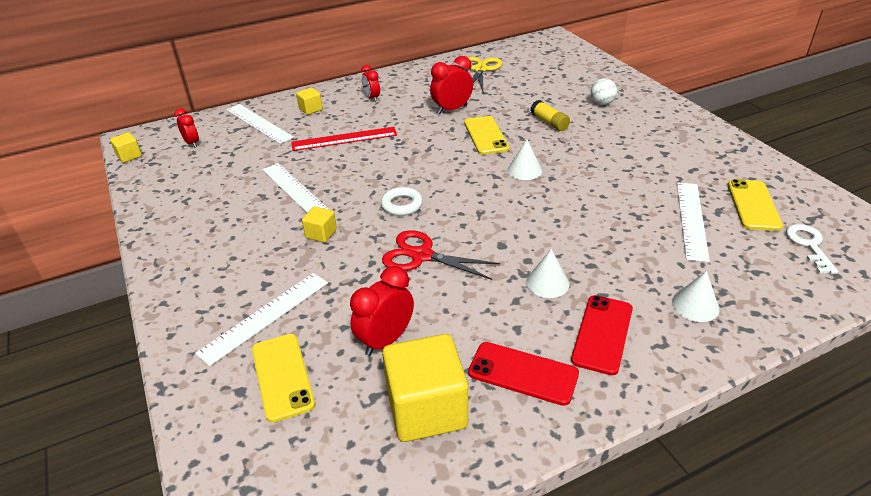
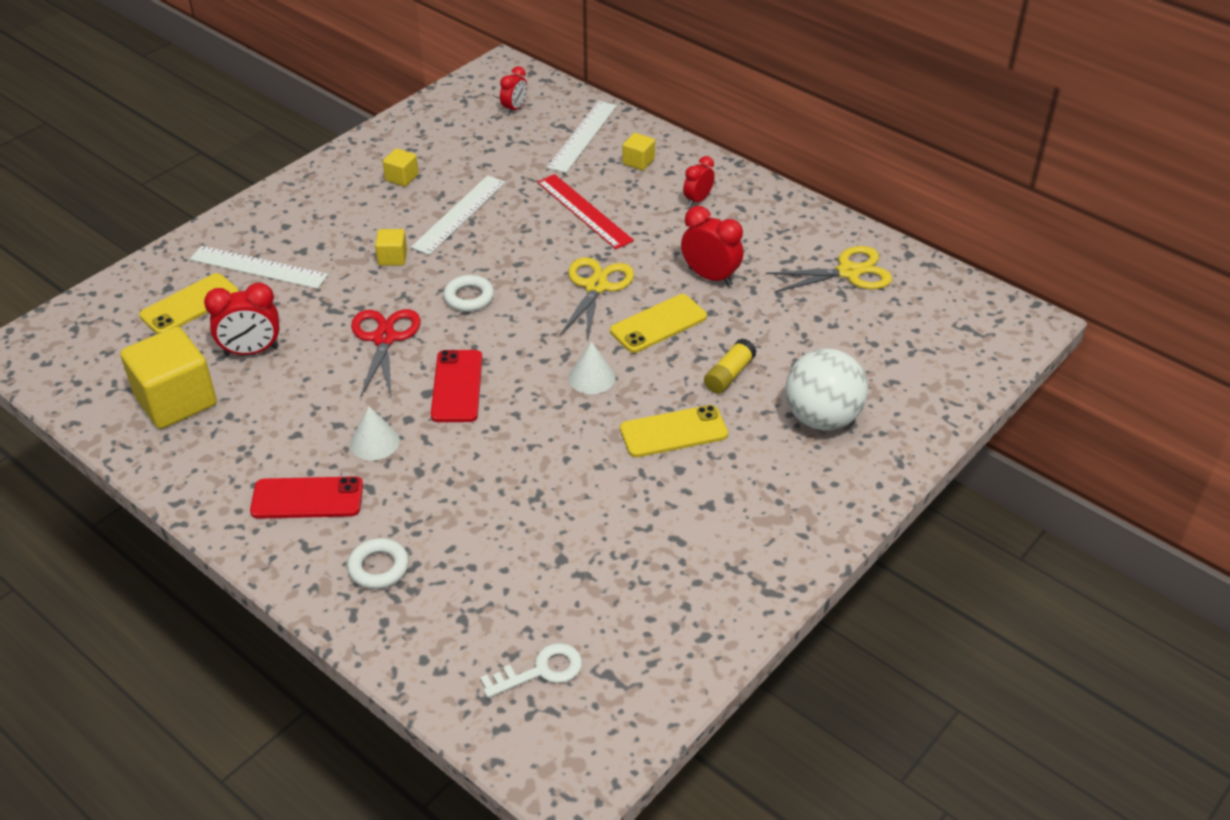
camera: 65 degrees right, 5 degrees up
yellow cube [110,132,142,163] -> yellow cube moved to [383,148,418,187]
red clock [350,266,414,356] -> red clock turned 150 degrees clockwise [204,283,280,356]
red phone [468,342,579,406] -> red phone moved to [431,350,482,422]
white ball [591,78,617,105] -> white ball [785,348,868,430], size x1.95
white cone [672,271,719,322] -> white ring [347,538,409,589]
white ruler [677,182,710,262] -> none
yellow phone [727,179,783,231] -> yellow phone moved to [620,405,728,457]
none -> yellow scissors [559,257,634,343]

